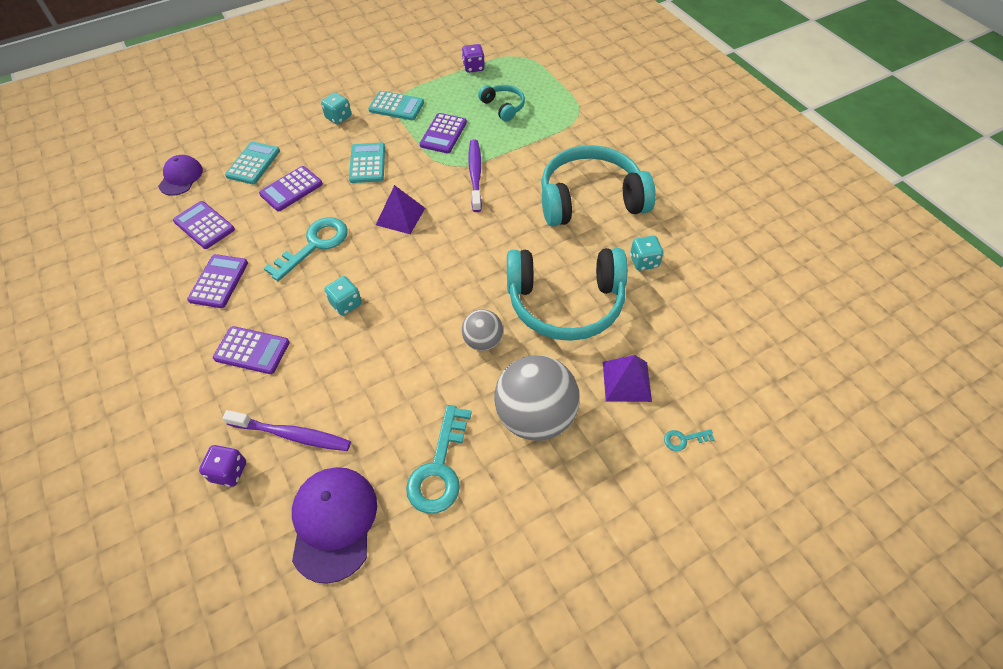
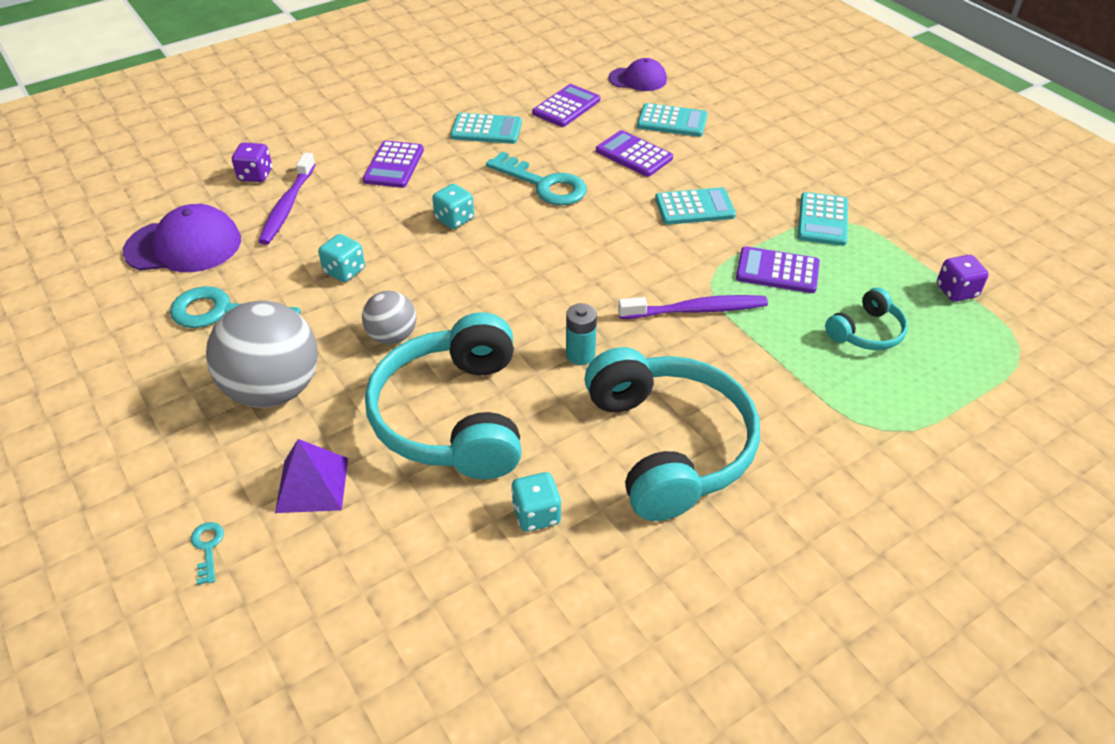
camera: 85 degrees right, 10 degrees down
purple calculator [187,254,248,308] -> turquoise calculator [450,113,522,144]
turquoise dice [321,92,351,125] -> turquoise dice moved to [318,234,365,282]
purple pyramid [376,185,425,234] -> none
none -> turquoise battery [566,303,597,365]

